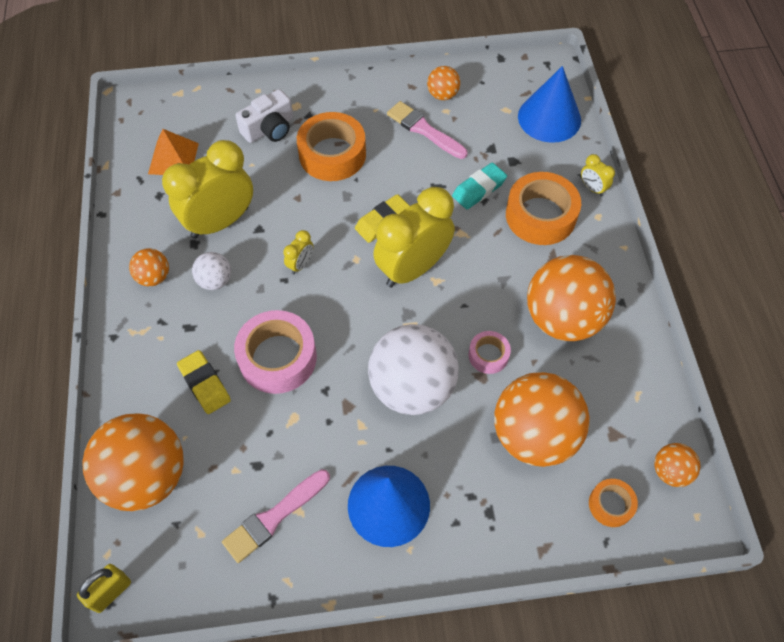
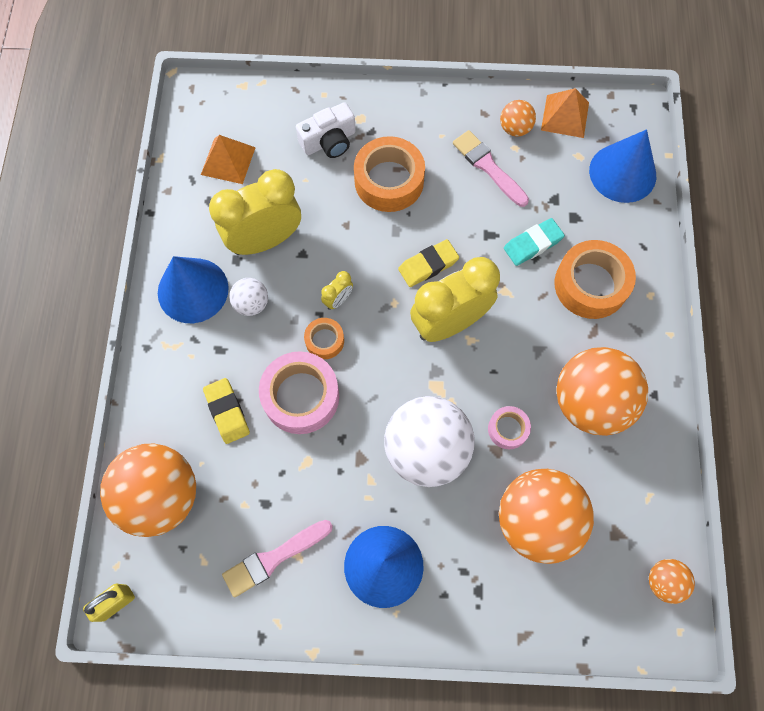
camera: 10 degrees right, 10 degrees up
orange ball [129,248,169,286] -> blue cone [158,256,229,323]
yellow clock [581,154,615,197] -> none
orange tape [589,479,638,527] -> orange tape moved to [304,318,344,359]
none -> orange pyramid [541,88,589,138]

